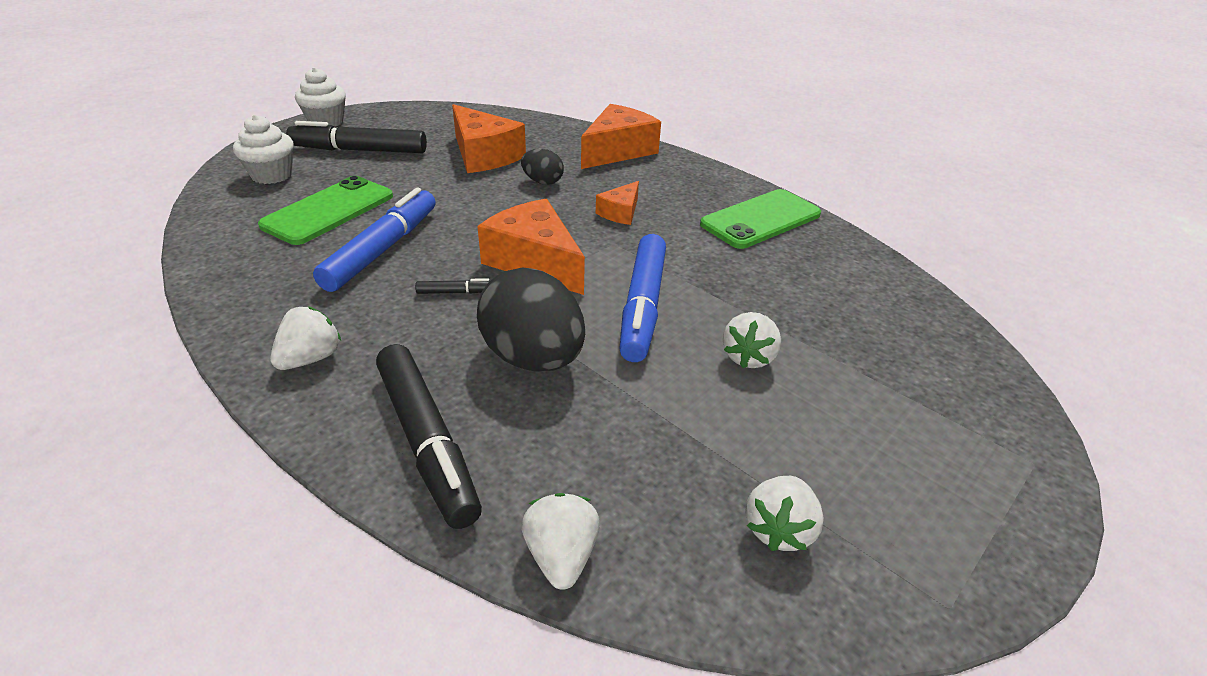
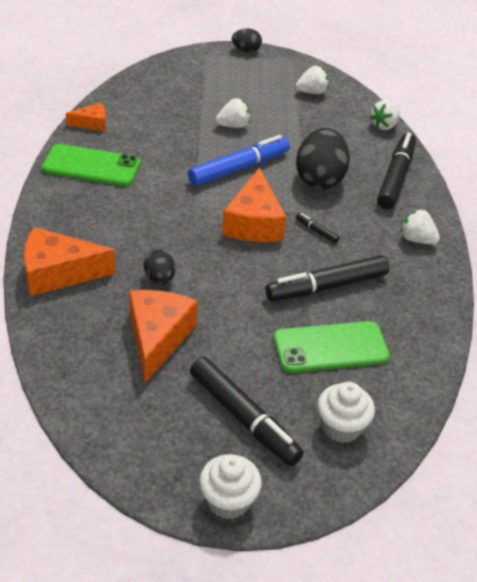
camera: 135 degrees left, 5 degrees up
white strawberry [270,307,341,370] -> white strawberry turned 45 degrees clockwise [401,209,440,244]
blue marker [313,188,436,292] -> black marker [266,255,389,301]
orange cheese [596,181,639,225] -> orange cheese moved to [66,103,106,131]
none -> black egg [232,28,262,52]

